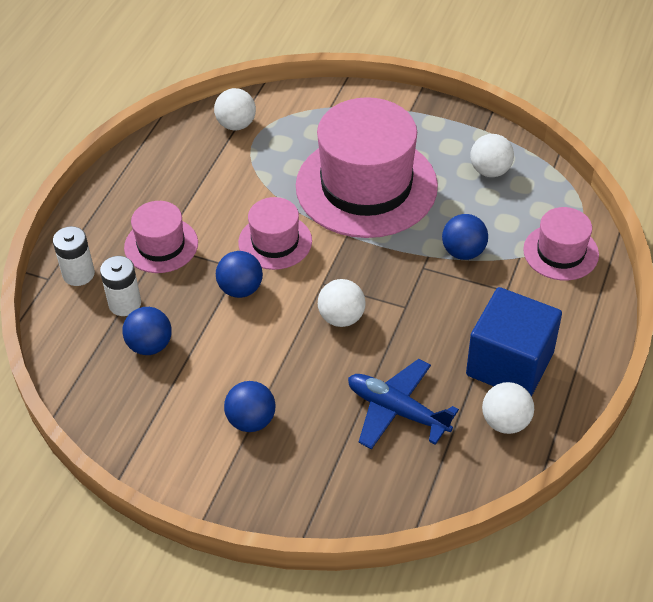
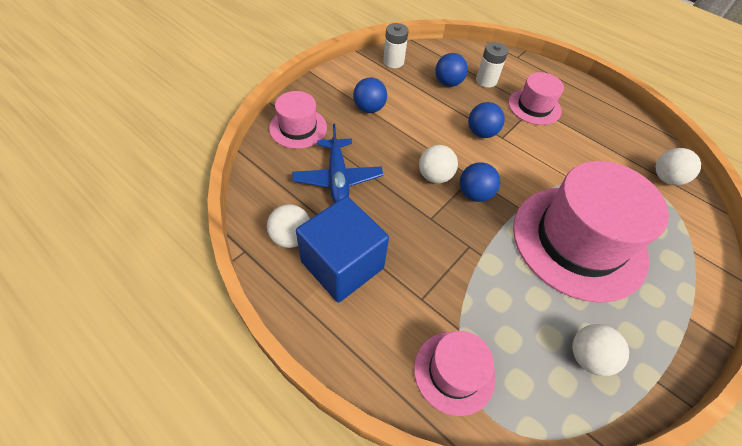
camera: 105 degrees right, 5 degrees up
white battery [53,226,95,286] -> white battery moved to [383,23,408,68]
pink hat [238,197,312,270] -> pink hat moved to [269,91,327,149]
blue plane [348,359,459,449] -> blue plane turned 120 degrees clockwise [292,124,383,203]
blue ball [442,214,488,260] -> blue ball moved to [460,162,500,202]

